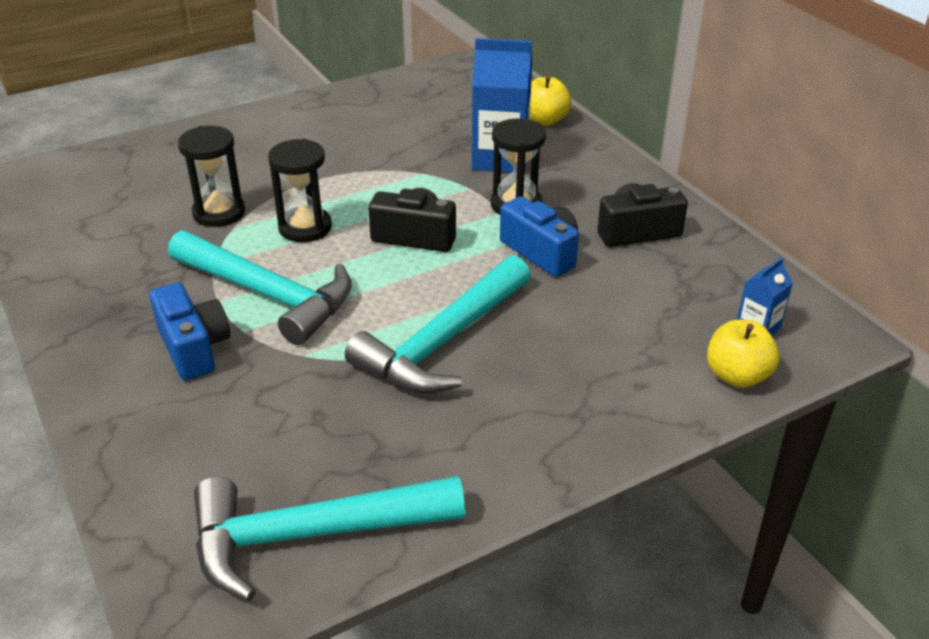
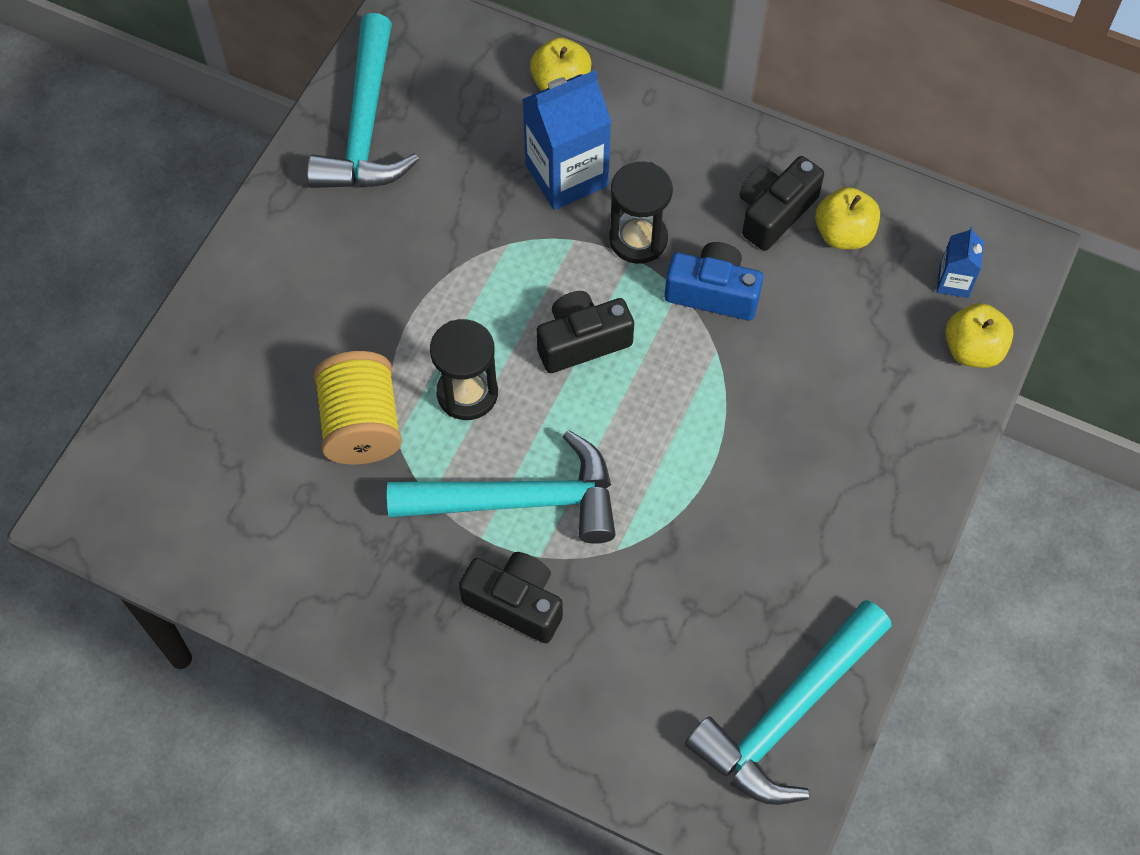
camera: 35 degrees left, 25 degrees up
blue camera [149,282,230,380] -> black camera [459,552,563,643]
black hourglass [178,126,245,227] -> yellow spool [314,351,402,465]
turquoise hammer [345,255,531,394] -> turquoise hammer moved to [307,13,419,188]
none -> yellow apple [815,187,880,249]

